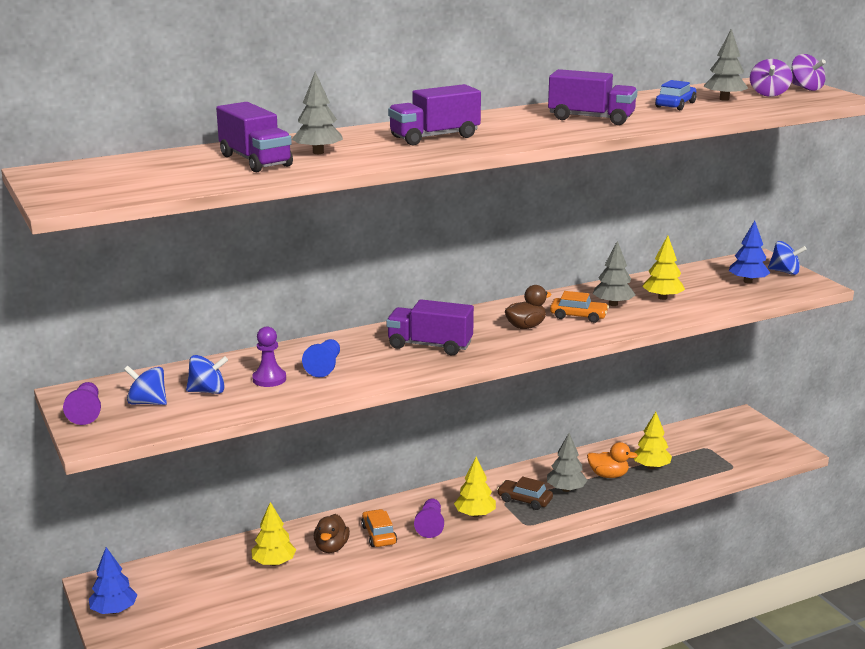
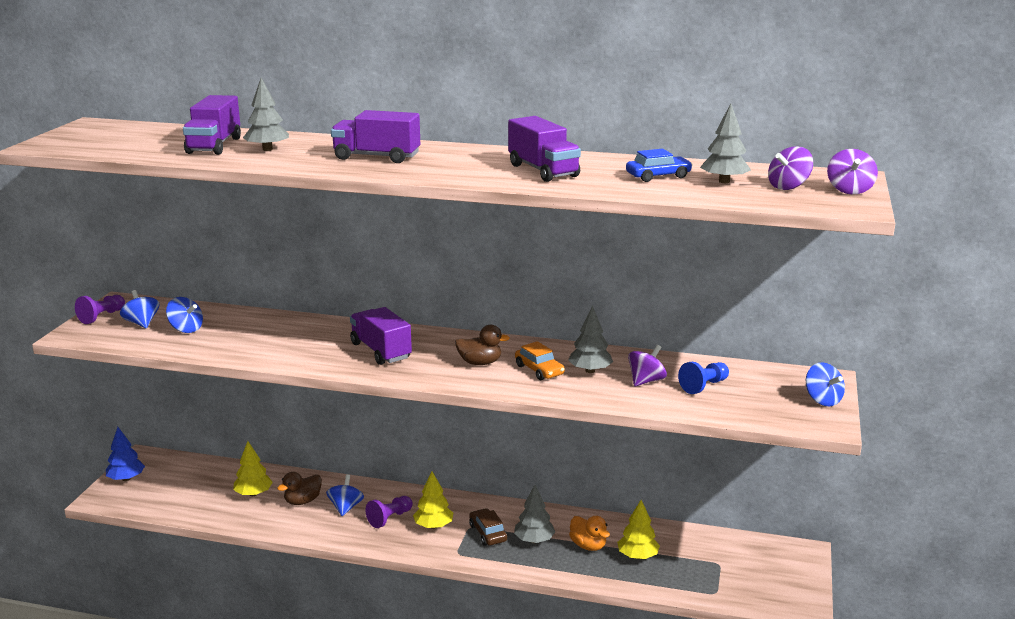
camera: 40 degrees right, 0 degrees up
purple pawn [252,326,286,387] -> none
blue pawn [302,339,340,377] -> blue pawn moved to [678,362,729,394]
orange car [361,509,397,547] -> blue spinning top [326,474,364,516]
yellow tree [642,235,685,300] -> purple spinning top [628,345,667,386]
blue tree [729,221,770,283] -> none

